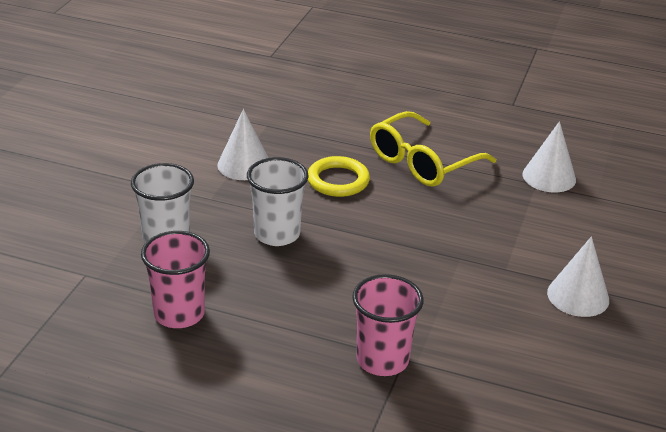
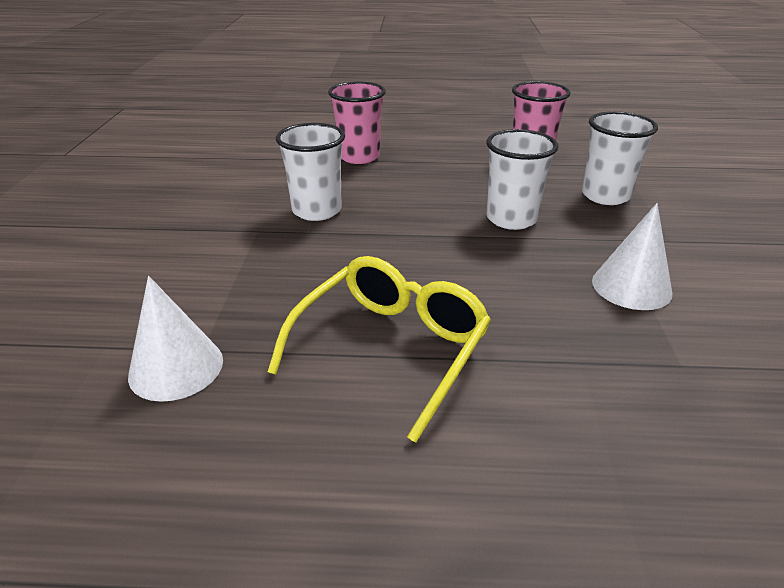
camera: 165 degrees right, 0 degrees up
yellow ring [308,156,370,197] -> none
white cone [547,236,609,317] -> none
none -> white cup [276,123,345,221]

